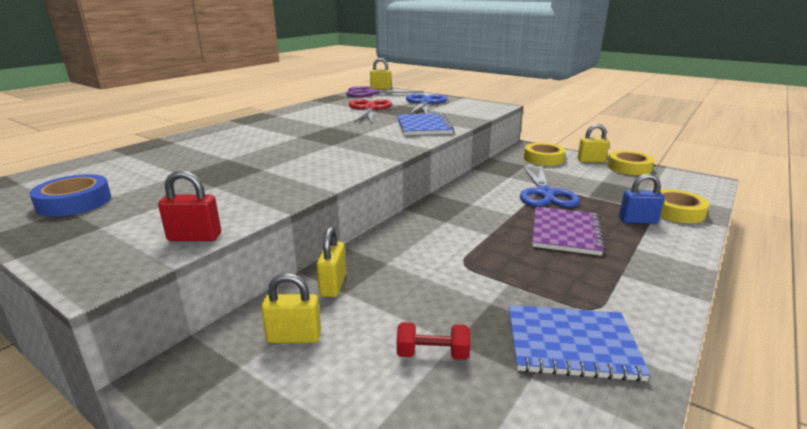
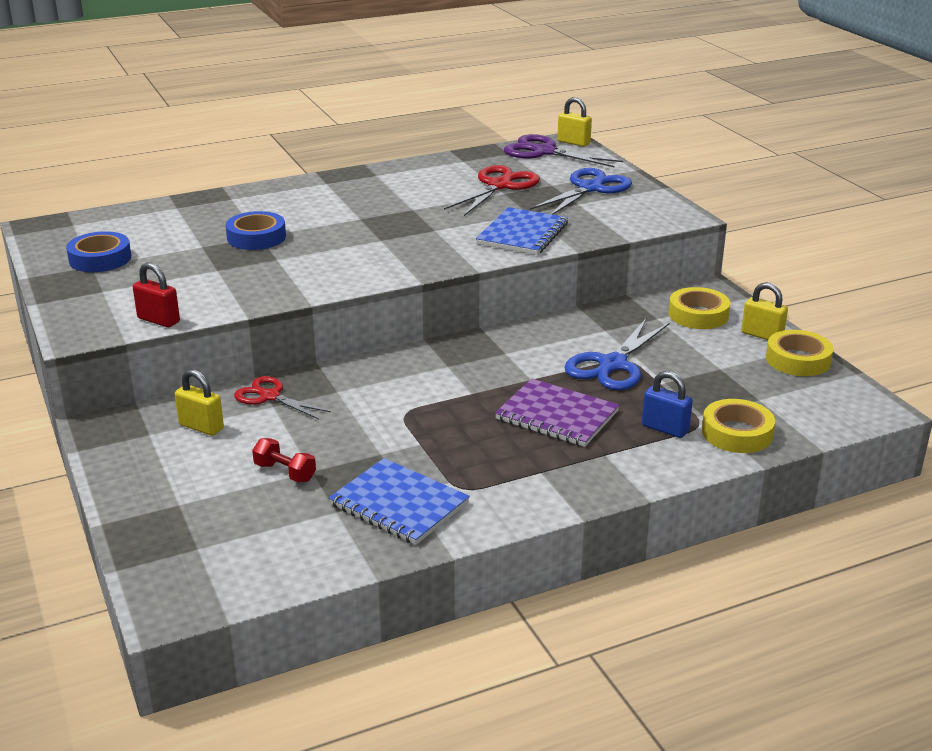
camera: 30 degrees right, 5 degrees up
yellow padlock [316,227,346,297] -> red scissors [234,376,331,420]
purple notebook [532,207,605,256] -> purple notebook turned 75 degrees clockwise [495,379,619,447]
none -> blue tape [226,211,286,250]

